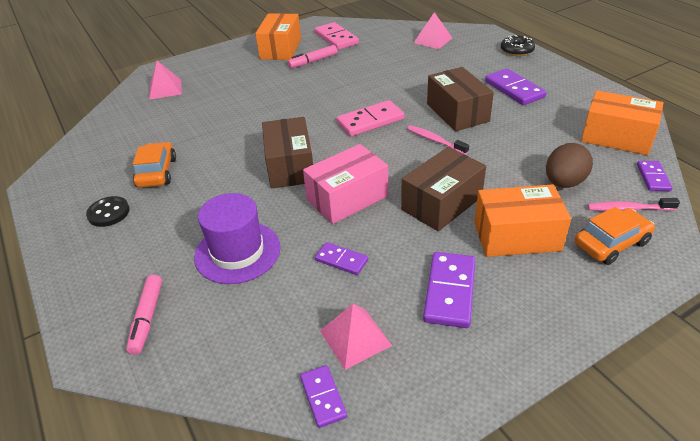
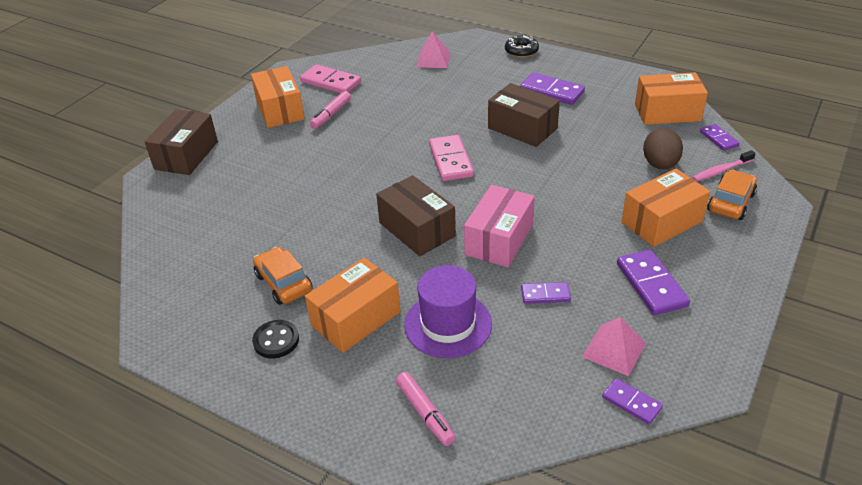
camera: 30 degrees left, 0 degrees up
pink pyramid [149,61,182,100] -> none
pink domino [337,100,404,136] -> pink domino turned 45 degrees counterclockwise [429,135,474,181]
brown box [401,147,486,231] -> brown box moved to [145,109,218,175]
pink toothbrush [407,125,469,155] -> none
none -> orange box [305,258,401,353]

